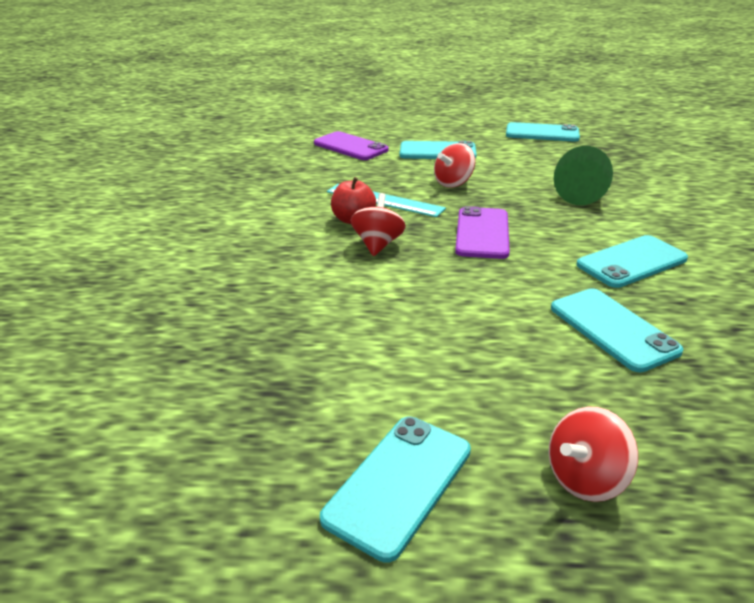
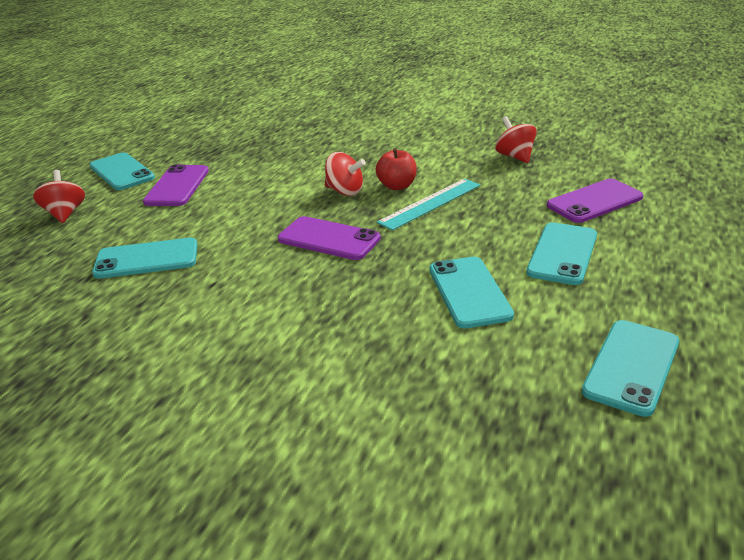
camera: 110 degrees right, 0 degrees up
red spinning top [434,143,475,188] -> red spinning top moved to [495,116,537,163]
green cone [554,146,613,205] -> none
turquoise phone [576,235,688,288] -> turquoise phone moved to [429,257,514,328]
none -> purple phone [143,164,209,206]

